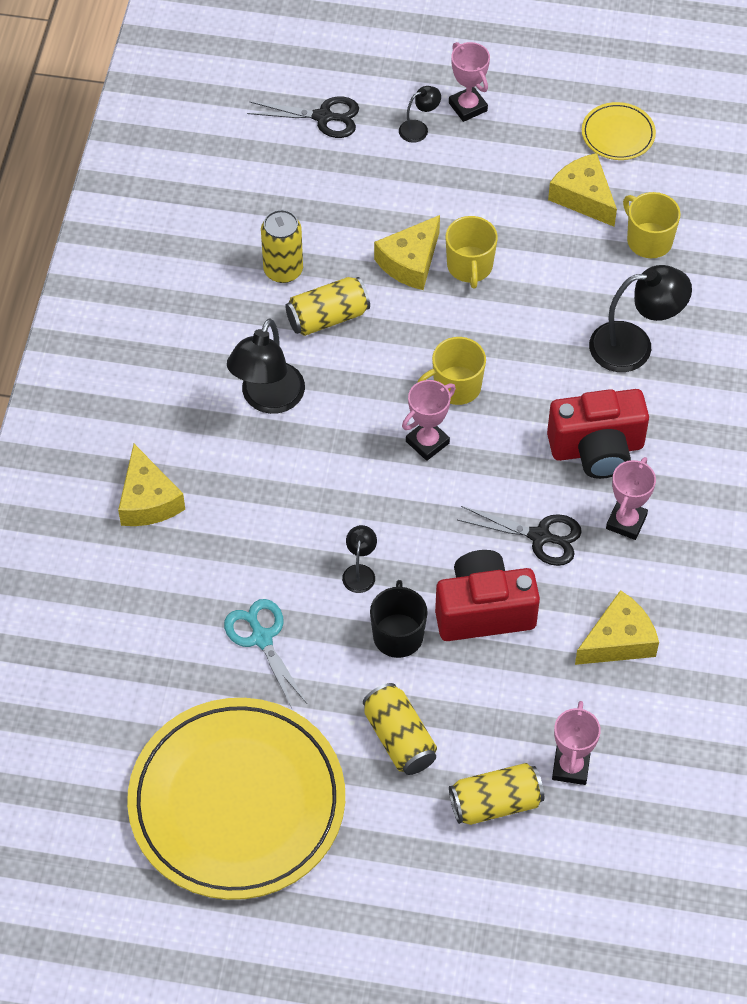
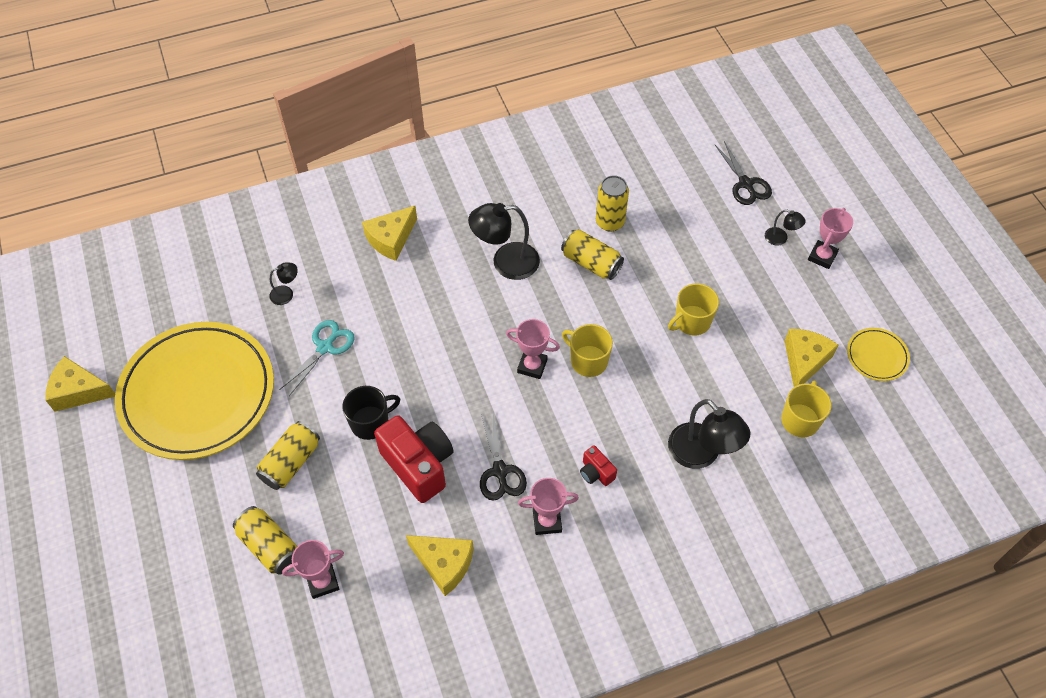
camera: 60 degrees right, 0 degrees up
black lamp [342,525,377,593] -> black lamp moved to [269,262,298,305]
yellow cheese [374,215,440,290] -> yellow cheese moved to [45,356,115,412]
red camera [547,389,649,479] -> red camera [580,445,617,486], size x0.47

